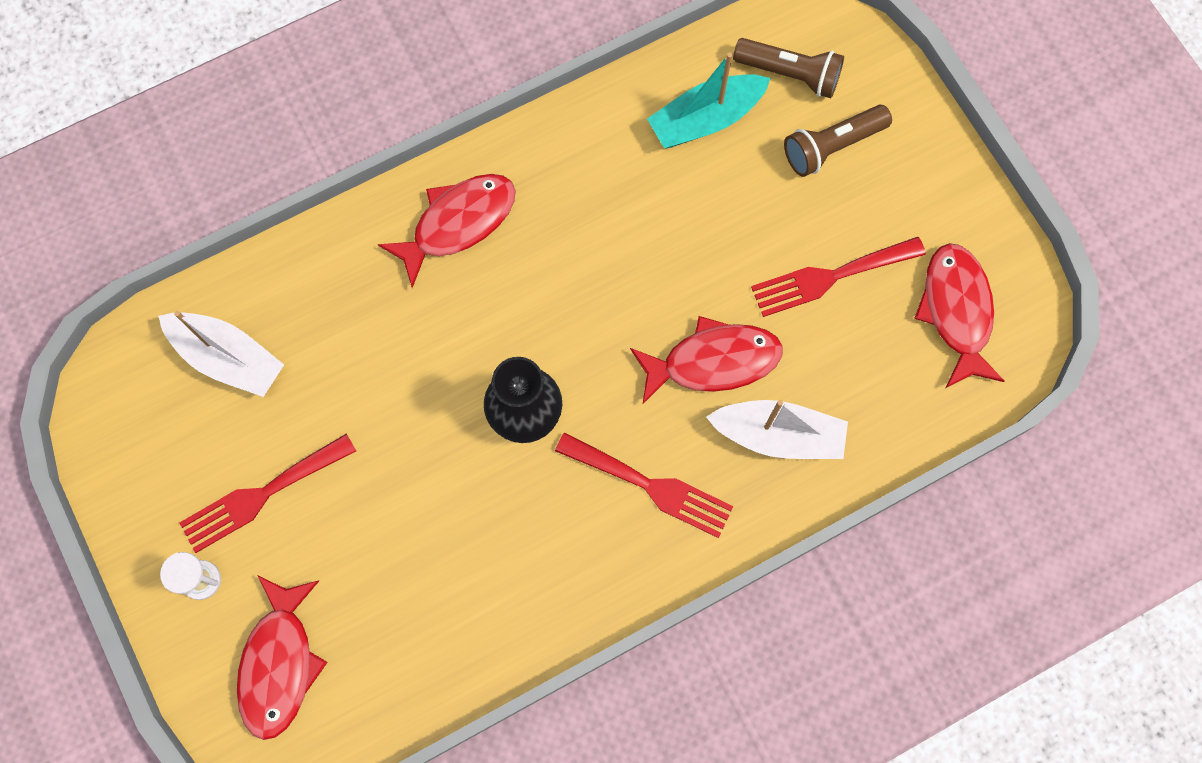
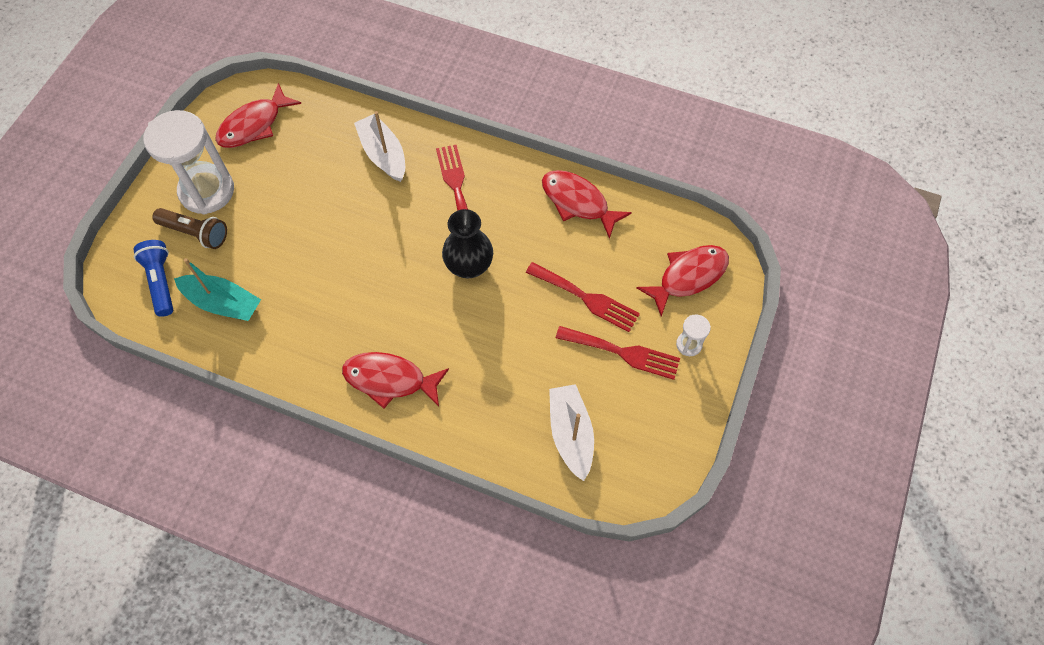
camera: 130 degrees left, 10 degrees down
red fish [630,316,783,405] -> red fish moved to [542,170,632,239]
brown flashlight [733,38,844,98] -> blue flashlight [134,240,173,317]
red fork [751,237,926,317] -> red fork moved to [526,262,640,332]
none -> white hourglass [144,110,234,215]

